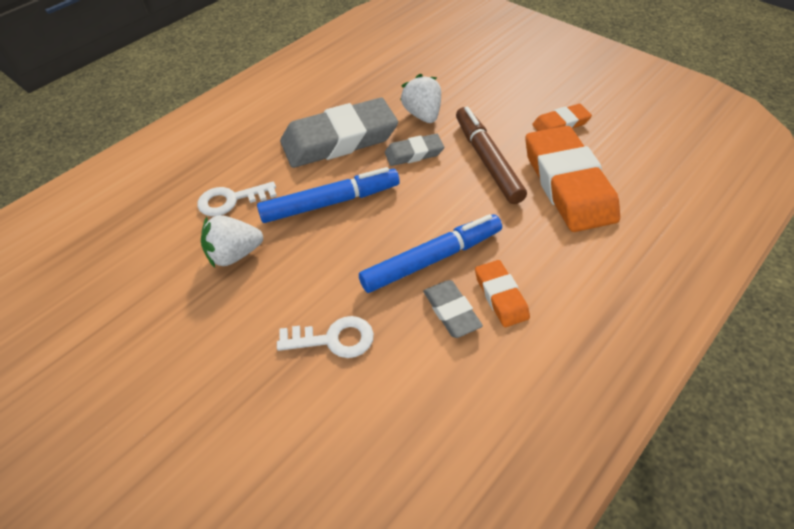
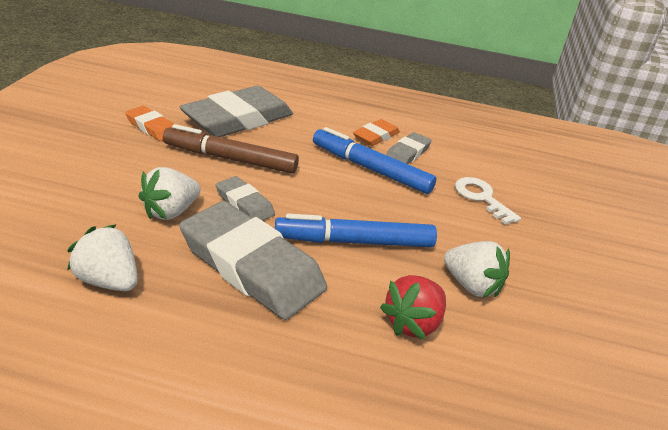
camera: 125 degrees left, 15 degrees down
white key [197,182,277,216] -> red strawberry [380,275,446,340]
blue marker [257,167,400,223] -> blue marker turned 45 degrees counterclockwise [275,214,437,247]
brown marker [456,107,527,204] -> brown marker turned 60 degrees clockwise [163,124,299,174]
orange eraser [525,126,620,232] -> grey eraser [180,86,293,137]
none -> white strawberry [67,224,138,291]

